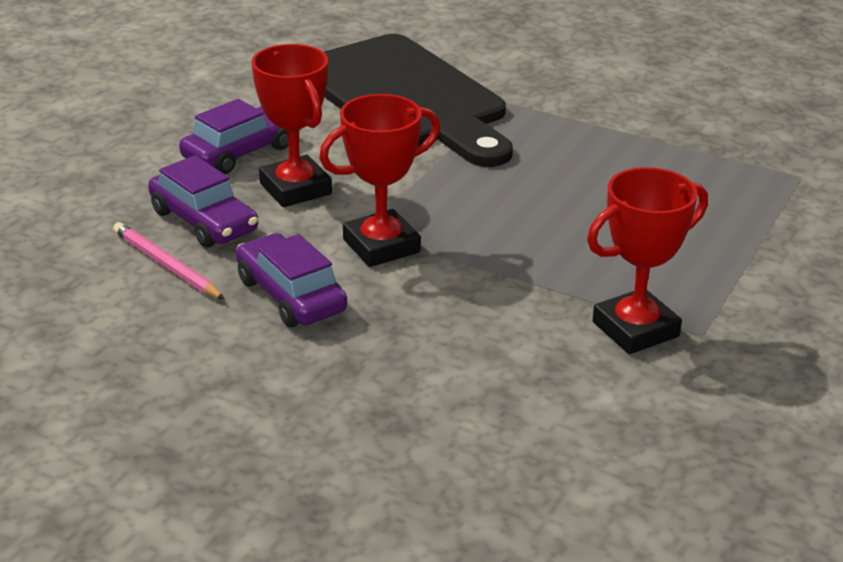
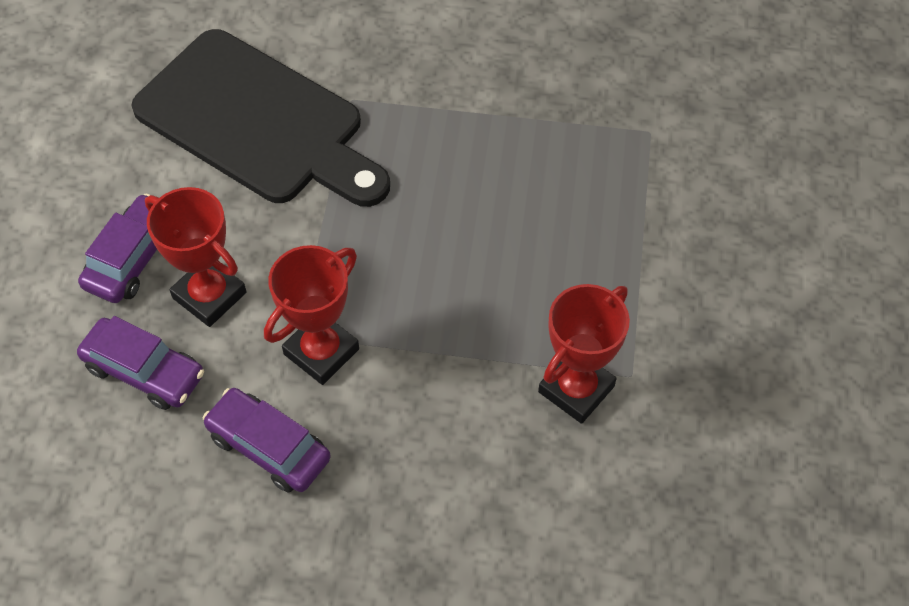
camera: 20 degrees left, 25 degrees up
pink pencil [113,222,225,300] -> none

